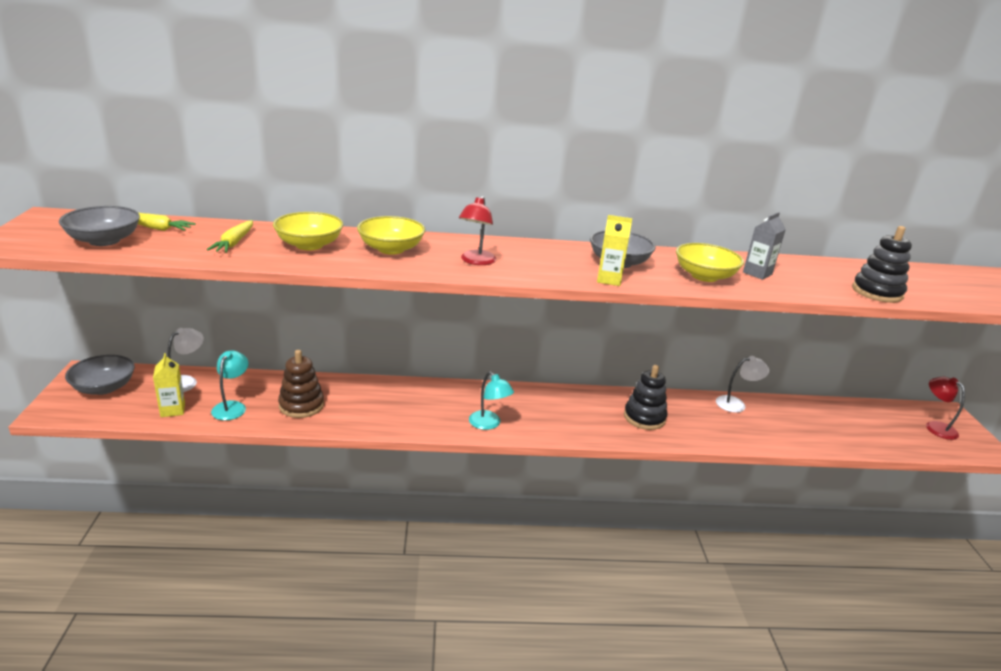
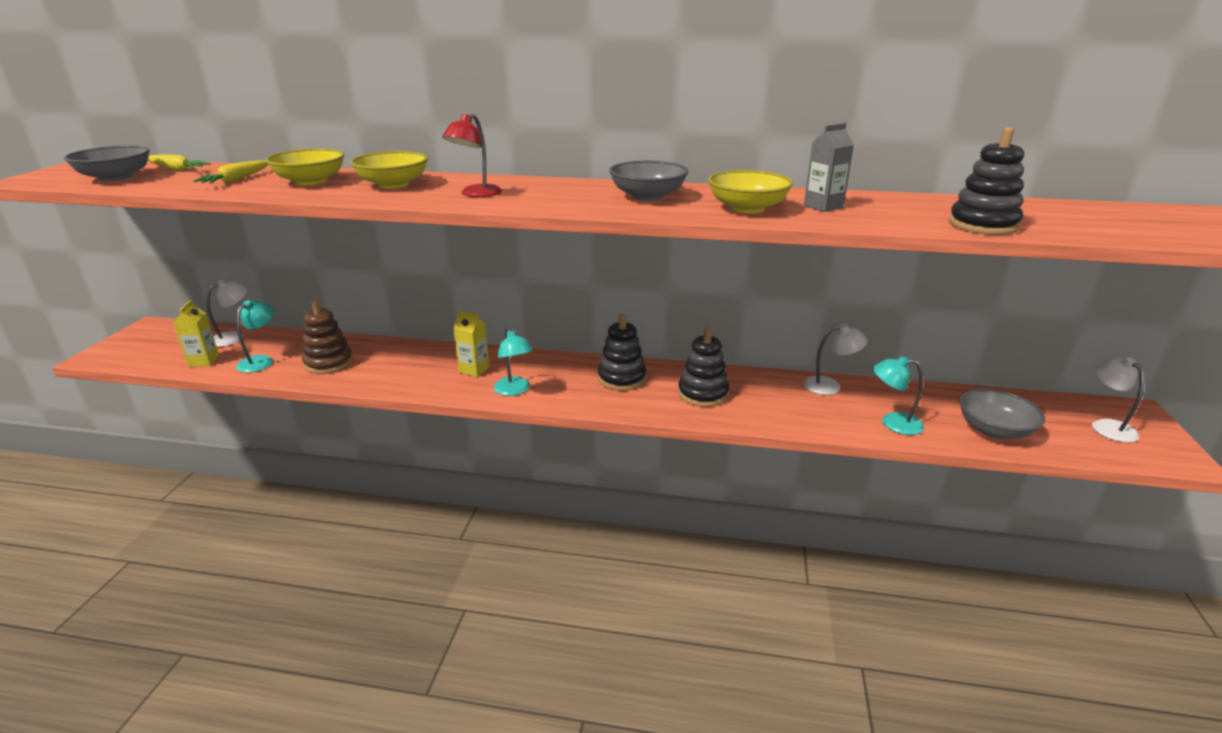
camera: 15 degrees right, 0 degrees up
grey bowl [65,355,135,395] -> grey bowl moved to [959,389,1045,439]
yellow carton [597,215,632,286] -> yellow carton moved to [453,311,489,377]
red lamp [926,377,965,440] -> white lamp [1092,357,1144,443]
none -> black stacking toy [598,314,646,391]
none -> turquoise lamp [873,356,924,435]

